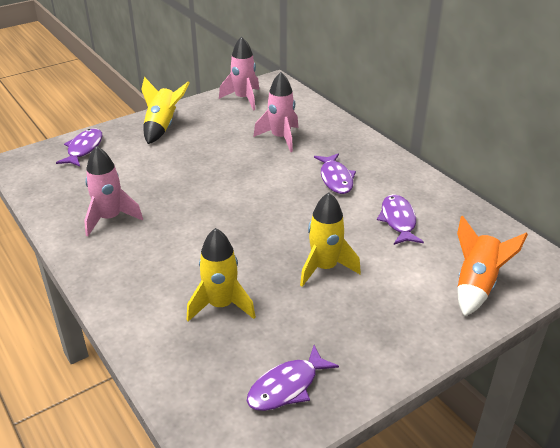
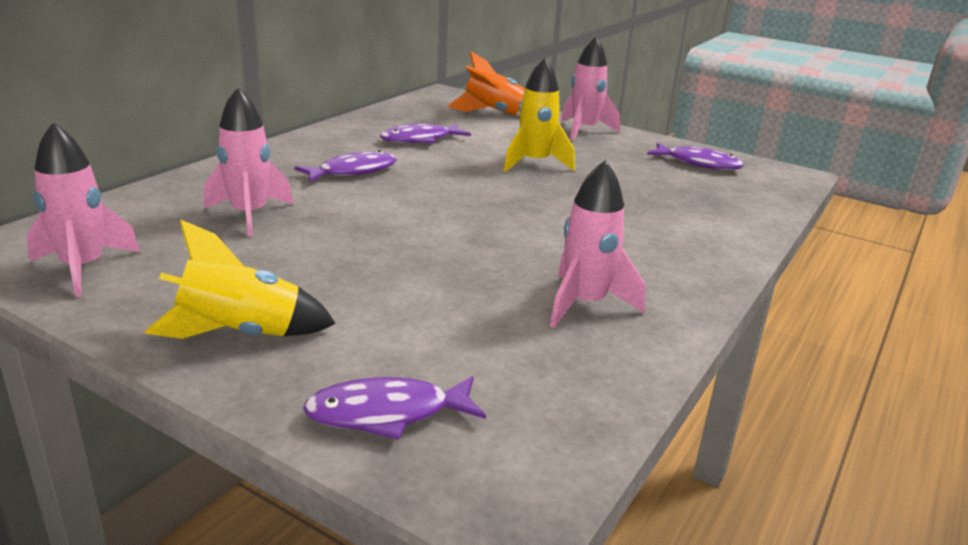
camera: 115 degrees left, 10 degrees down
yellow rocket [187,228,256,322] -> none
none -> pink rocket [561,36,620,141]

